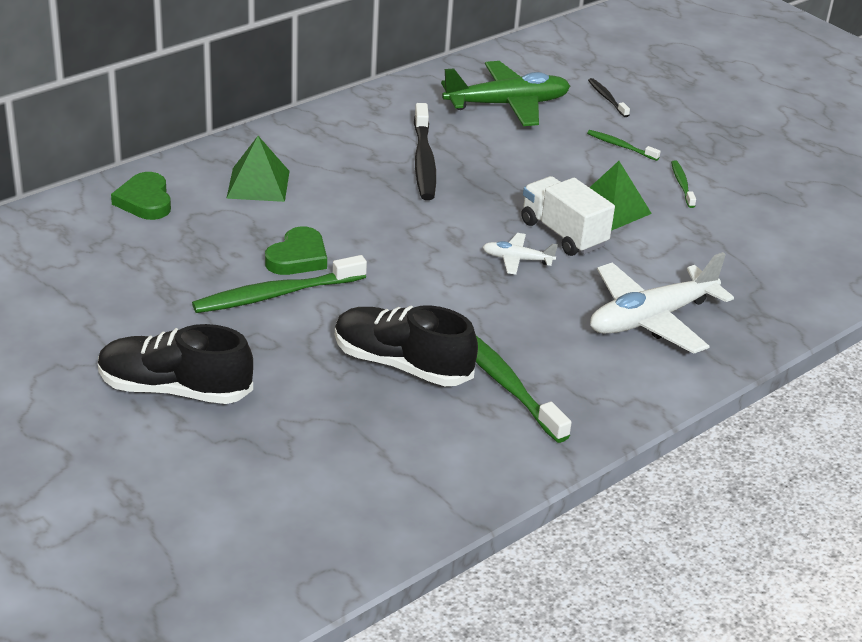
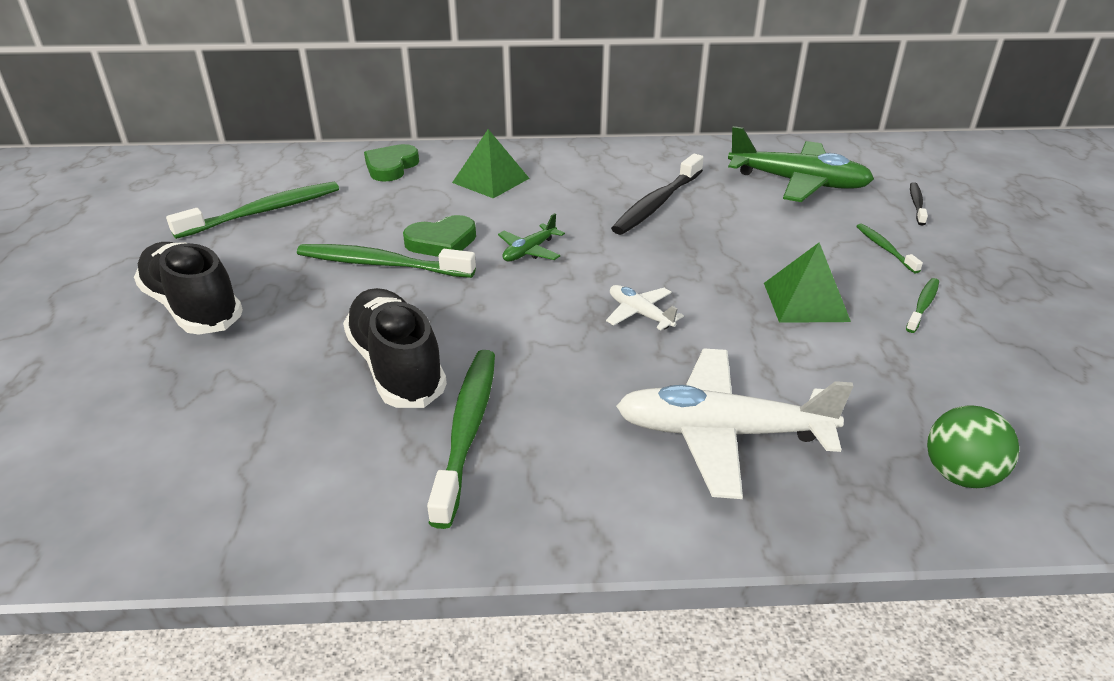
camera: 40 degrees right, 0 degrees up
white truck [521,176,615,256] -> none
none -> green toothbrush [166,182,339,239]
none -> green plane [498,213,565,261]
none -> green ball [927,405,1019,488]

